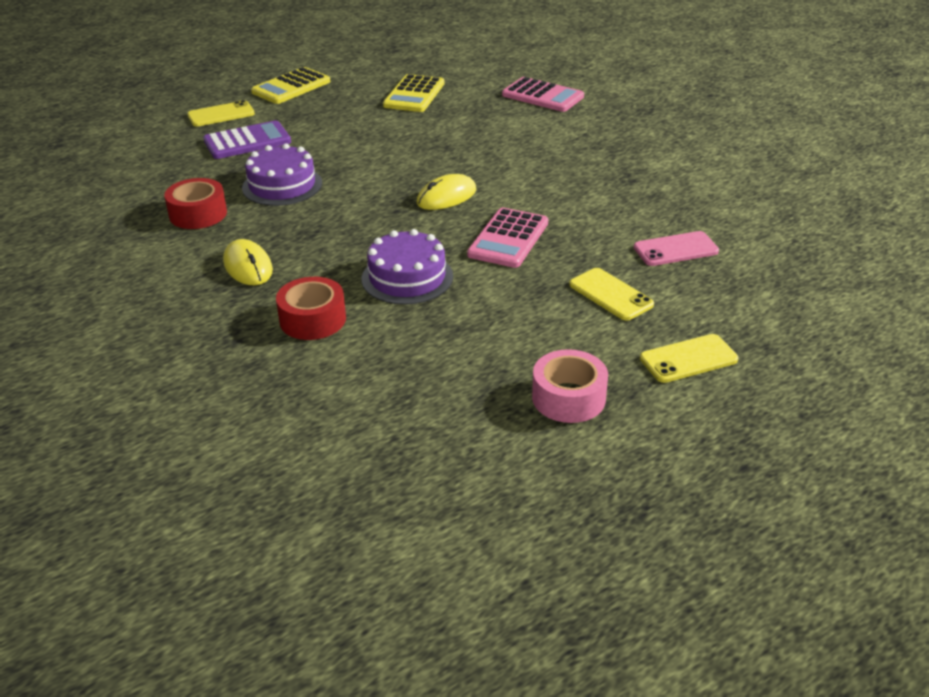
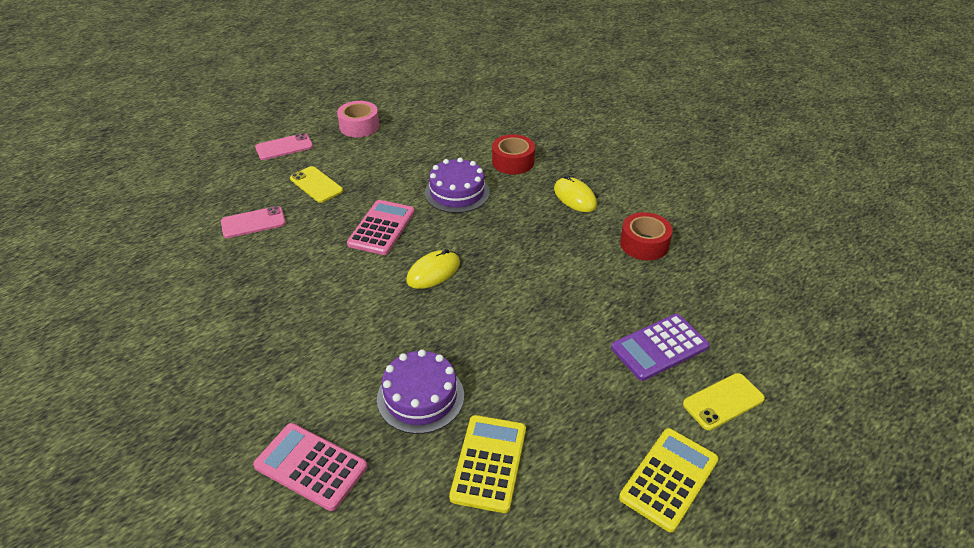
camera: 175 degrees right, 5 degrees up
purple cake [242,143,322,206] -> purple cake moved to [377,349,464,434]
yellow phone [640,334,738,383] -> pink phone [255,133,313,160]

